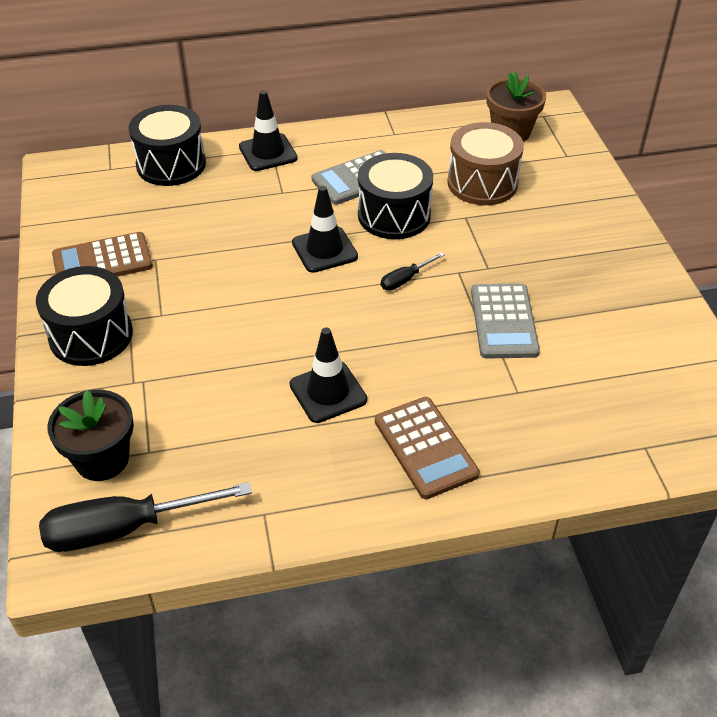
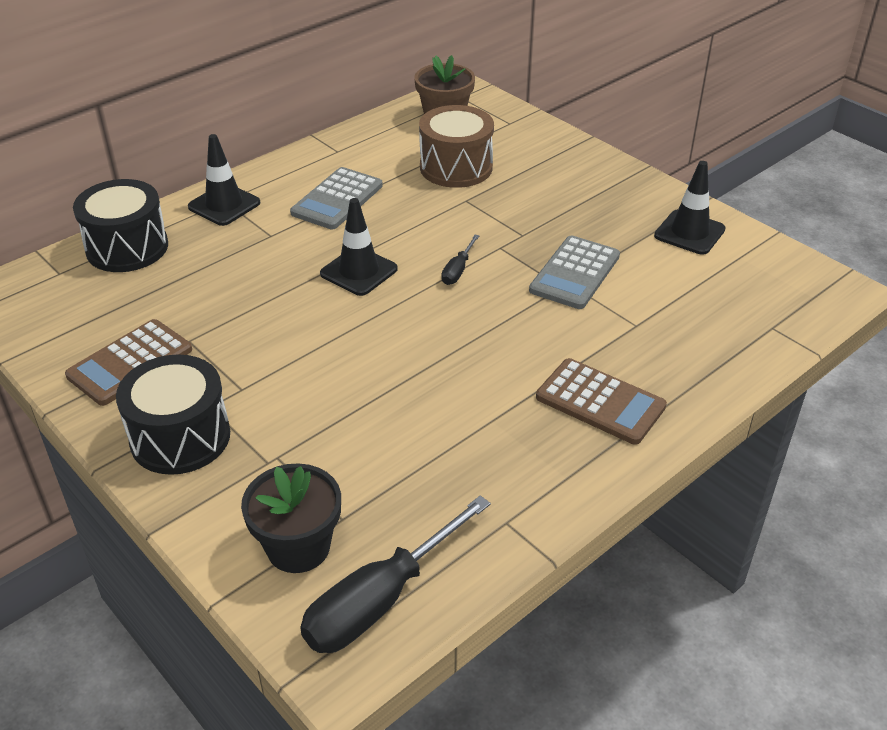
camera: 30 degrees left, 5 degrees down
black traffic cone [290,327,367,423] -> black traffic cone moved to [654,161,726,255]
black drum [358,153,433,239] -> none
grey calculator [471,283,540,359] -> grey calculator turned 60 degrees clockwise [529,235,620,309]

